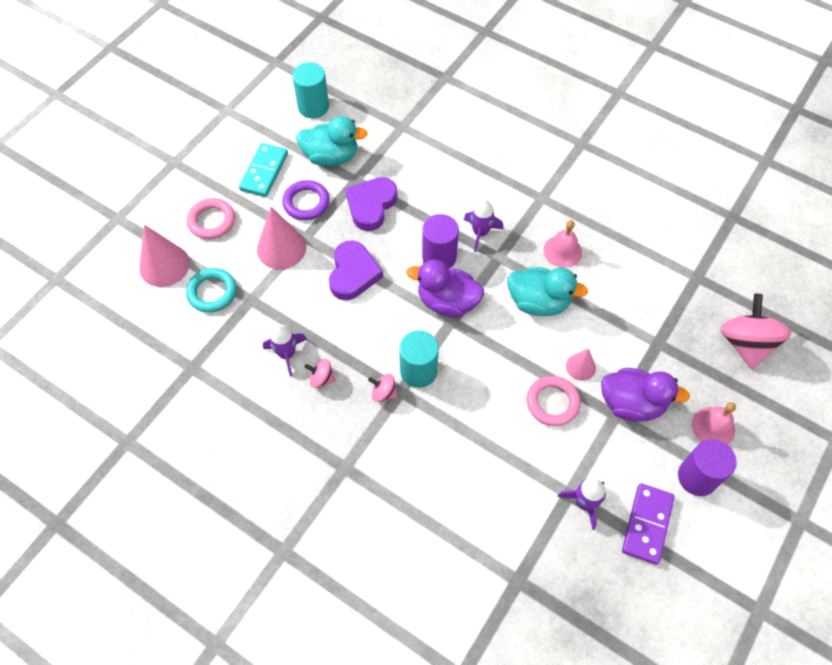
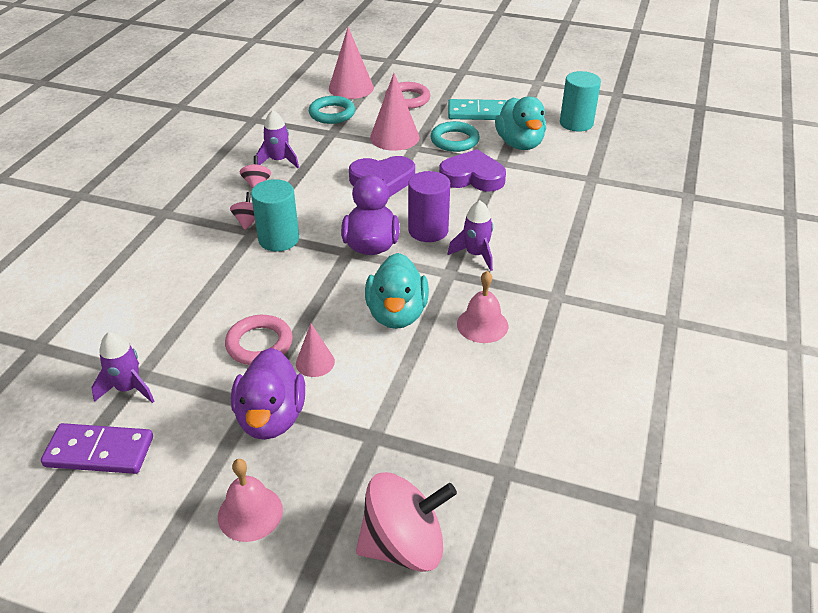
camera: 75 degrees right, 20 degrees down
purple ring [282,180,330,220] -> turquoise ring [430,121,480,152]
purple cylinder [678,439,736,496] -> none

